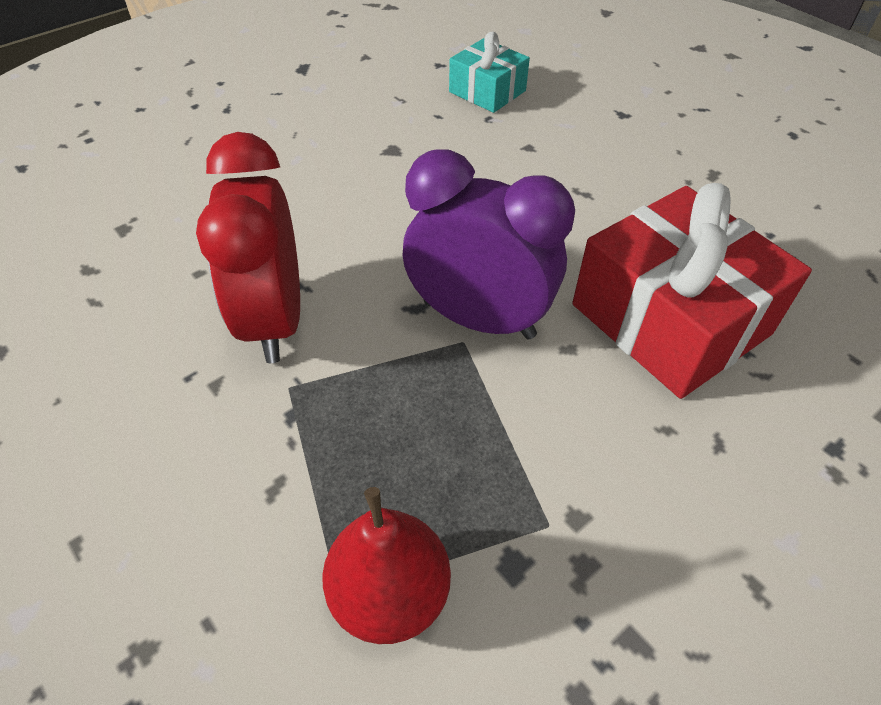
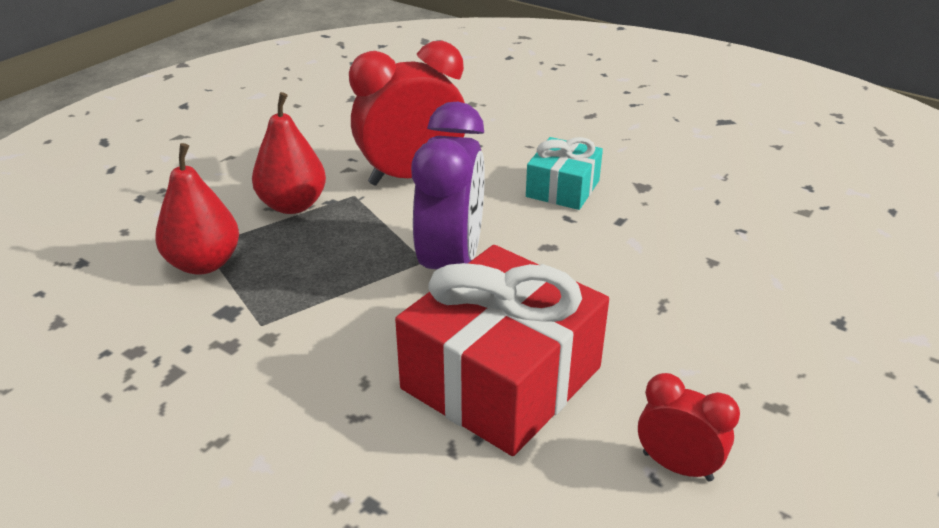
camera: 75 degrees right, 15 degrees down
turquoise gift [449,32,530,113] -> turquoise gift moved to [526,137,603,210]
none -> red pear [252,92,326,214]
none -> red clock [638,373,740,482]

